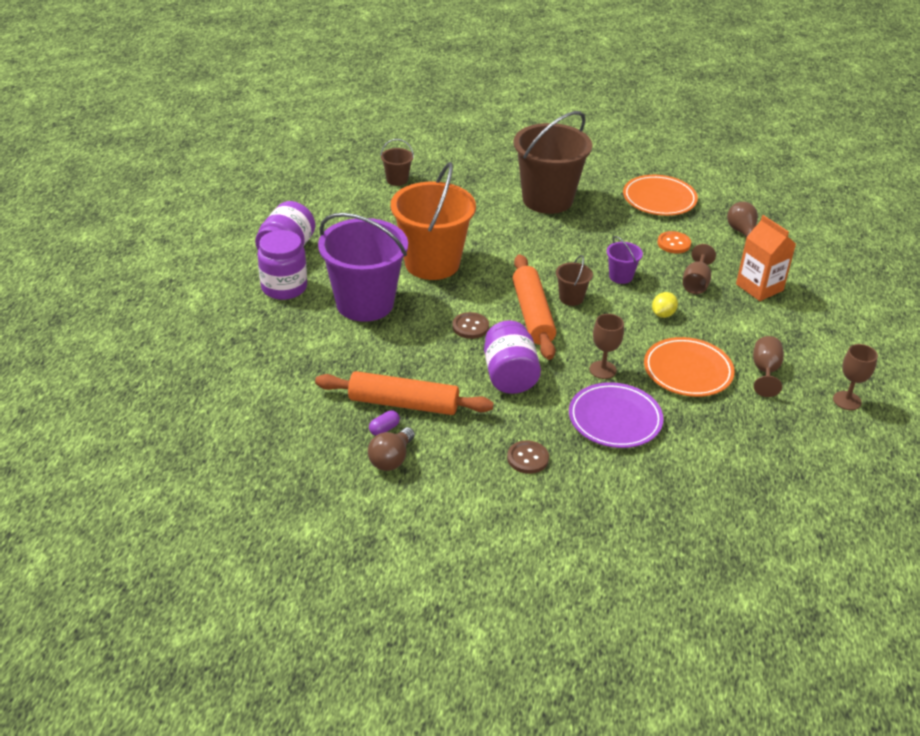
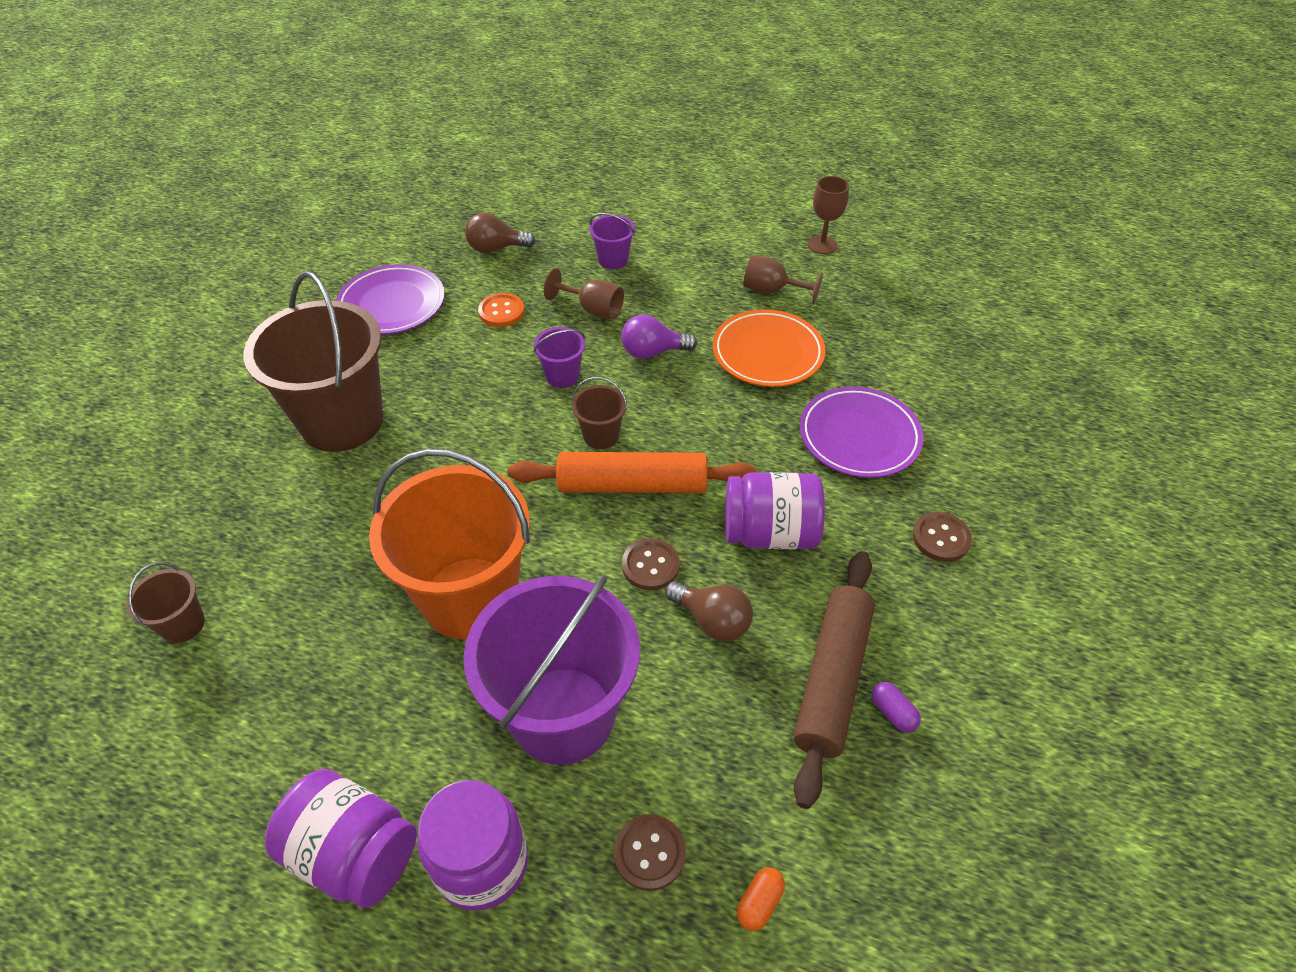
camera: 80 degrees left, 10 degrees up
orange rolling pin [315,371,494,415] -> brown rolling pin [794,551,875,809]
brown light bulb [368,427,415,471] -> brown light bulb moved to [665,581,753,642]
brown goblet [590,314,624,379] -> none
orange plate [623,175,698,216] -> purple plate [336,264,445,335]
yellow lemon [652,292,678,318] -> purple light bulb [621,315,697,359]
orange carton [736,215,796,301] -> purple bucket [589,213,635,269]
none -> brown button [614,814,686,891]
none -> orange capsule [737,867,785,931]

